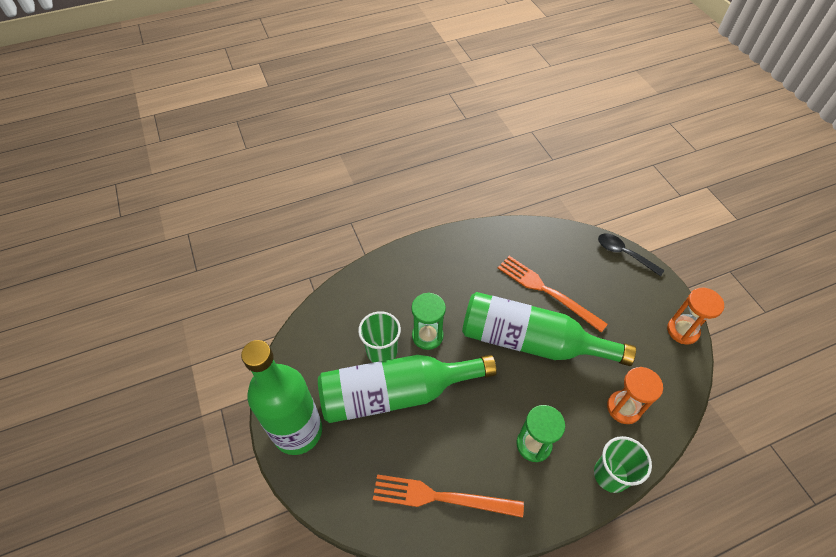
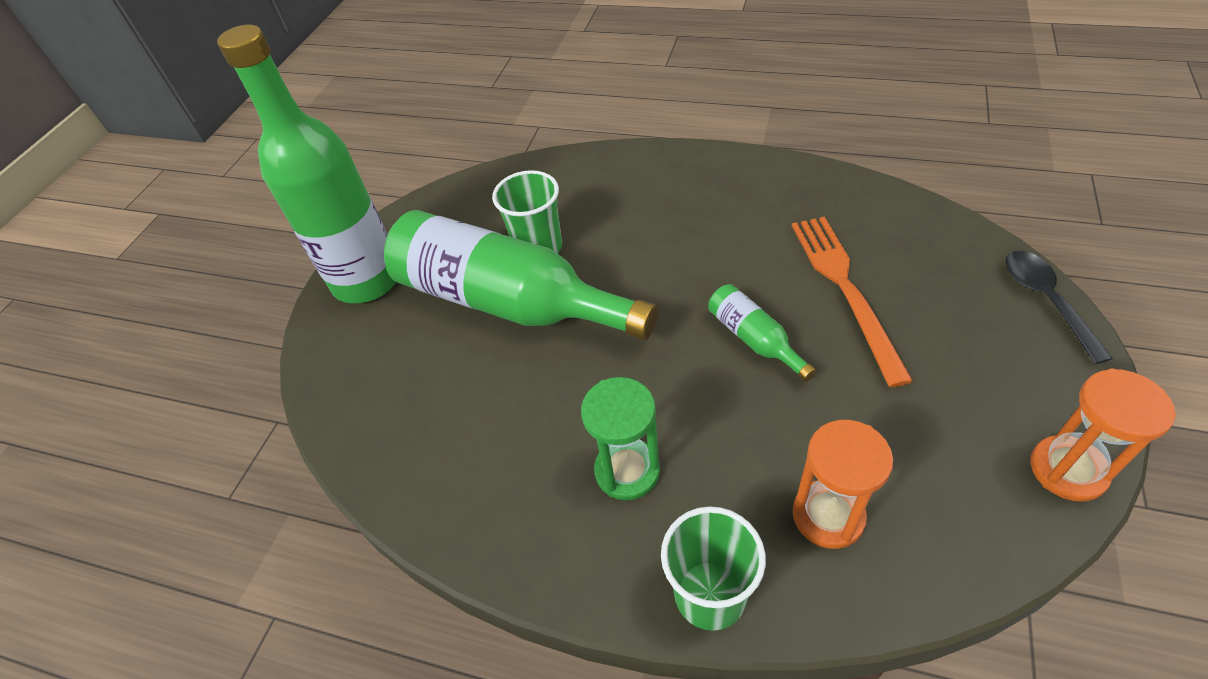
camera: 45 degrees right, 5 degrees down
orange fork [373,474,524,518] -> none
green hourglass [411,292,446,350] -> none
green bottle [462,292,636,366] -> green bottle [708,284,816,382], size x0.43

